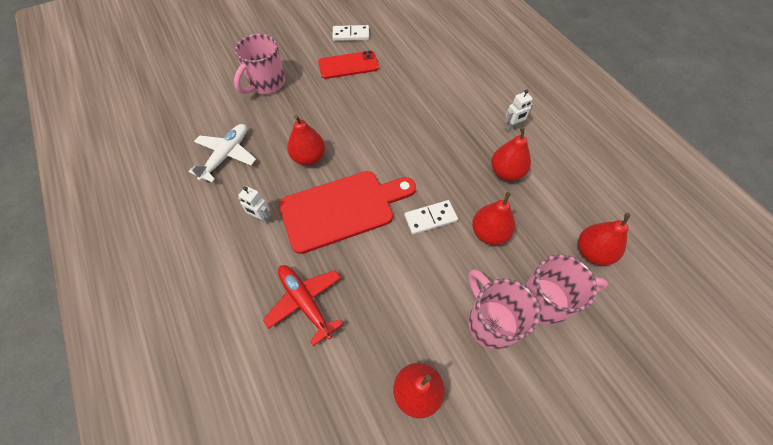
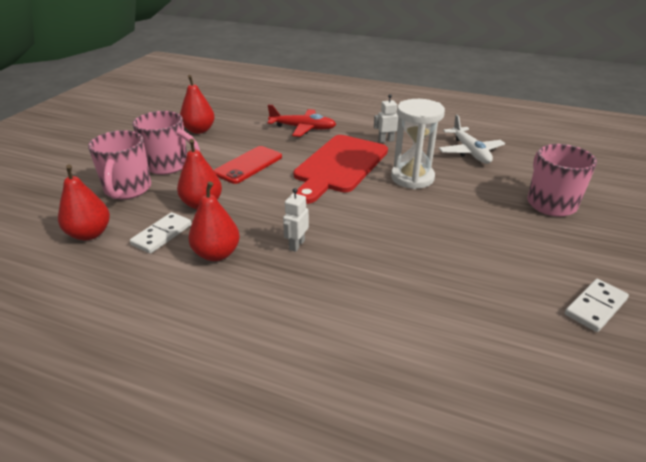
camera: 140 degrees right, 25 degrees down
red pear [287,115,325,166] -> white hourglass [391,99,445,189]
red phone [318,51,379,79] -> red phone moved to [214,146,282,184]
white domino [405,200,458,235] -> white domino moved to [130,212,192,254]
white robot [505,89,533,131] -> white robot moved to [283,188,309,252]
pink mug [524,254,608,325] -> pink mug turned 45 degrees counterclockwise [88,130,151,199]

